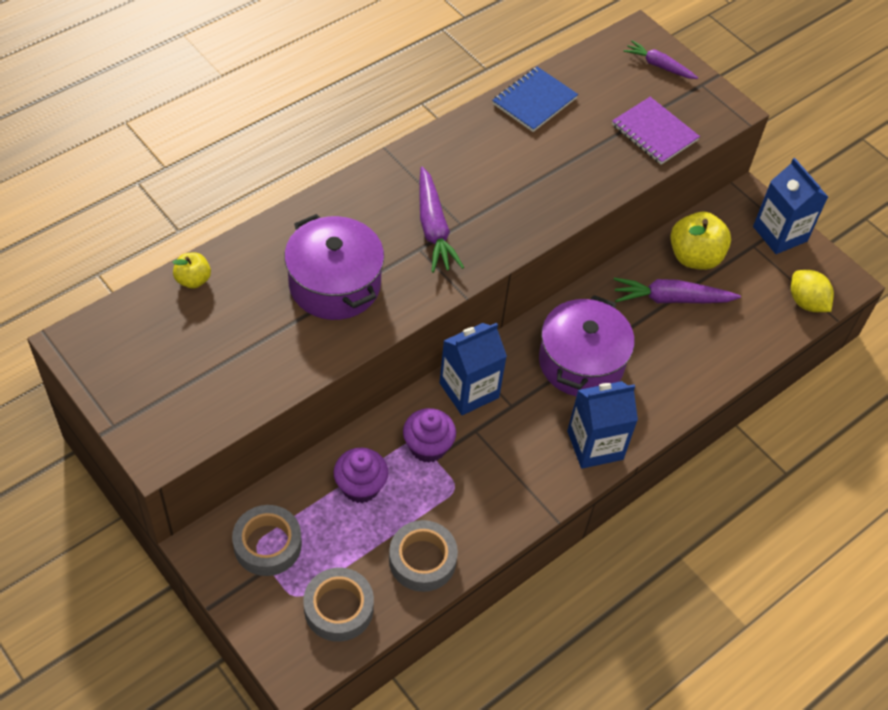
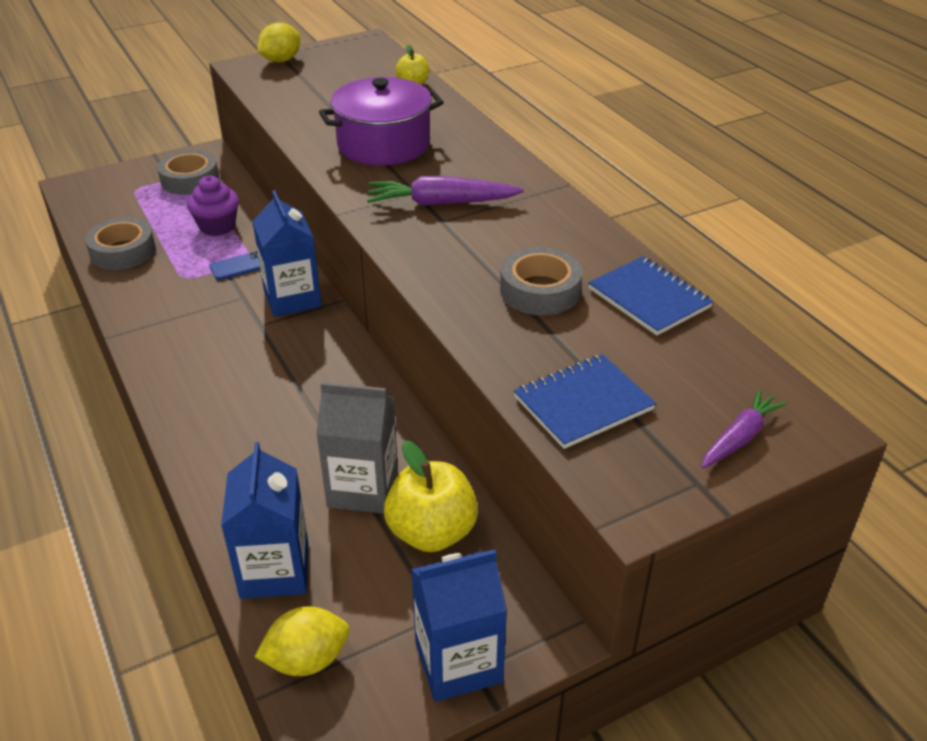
camera: 105 degrees right, 15 degrees down
grey tape [303,568,374,642] -> grey tape moved to [500,247,583,315]
purple cupcake [403,408,456,463] -> blue phone [209,251,260,280]
purple pot [539,295,635,396] -> none
blue carton [567,381,638,469] -> blue carton moved to [221,442,308,599]
purple notebook [612,97,700,164] -> blue notebook [514,354,656,449]
purple carrot [614,278,741,303] -> grey carton [316,382,398,514]
none -> yellow lemon [257,22,300,62]

